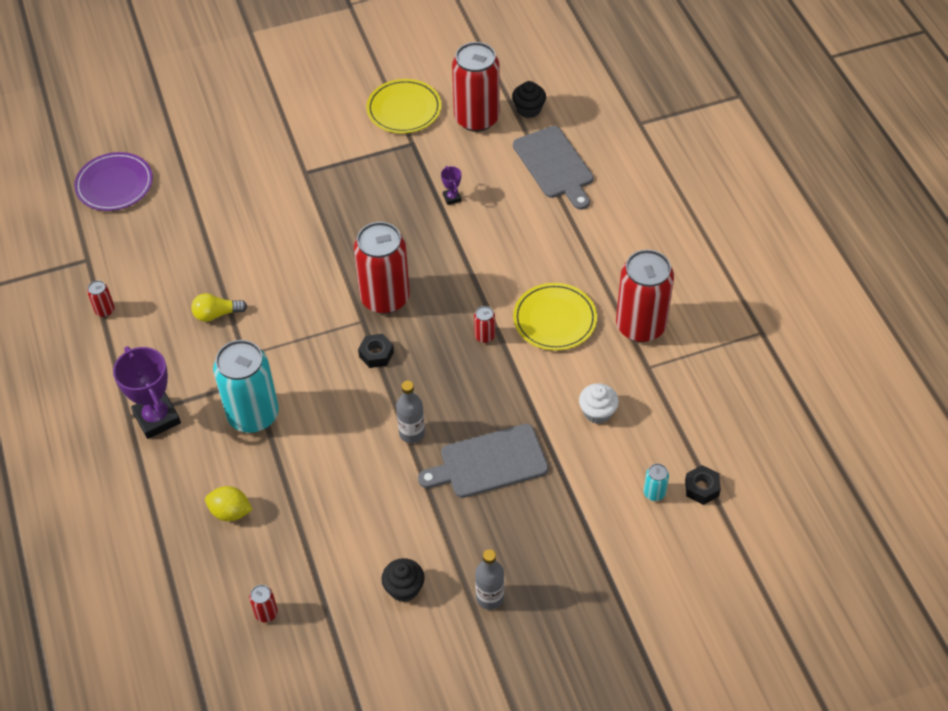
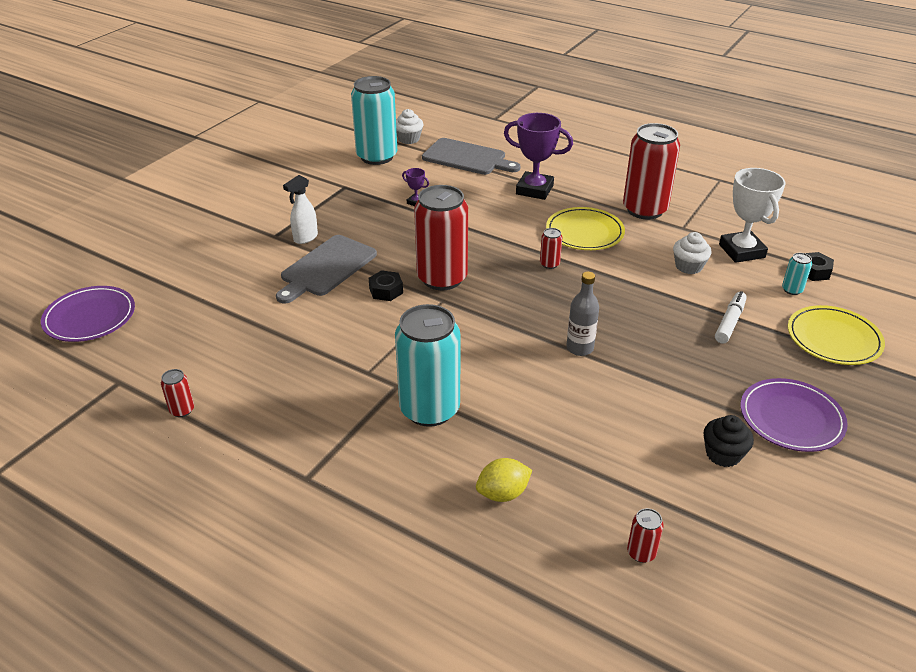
camera: 40 degrees left, 15 degrees down
purple trophy [113,346,181,439] -> purple trophy moved to [504,113,573,200]
yellow light bulb [191,293,247,322] -> none
black nut [358,334,394,368] -> black nut moved to [369,270,403,301]
yellow plate [367,79,441,133] -> yellow plate moved to [788,305,885,365]
grey cutting board [418,424,548,498] -> grey cutting board moved to [276,235,377,303]
red can [452,42,500,132] -> turquoise can [351,76,397,165]
grey bottle [475,549,504,610] -> purple plate [741,378,848,452]
black cupcake [512,81,546,118] -> white cupcake [396,109,423,144]
none -> white spray bottle [283,175,318,244]
none -> white marker [715,291,747,344]
none -> white trophy [719,168,785,263]

